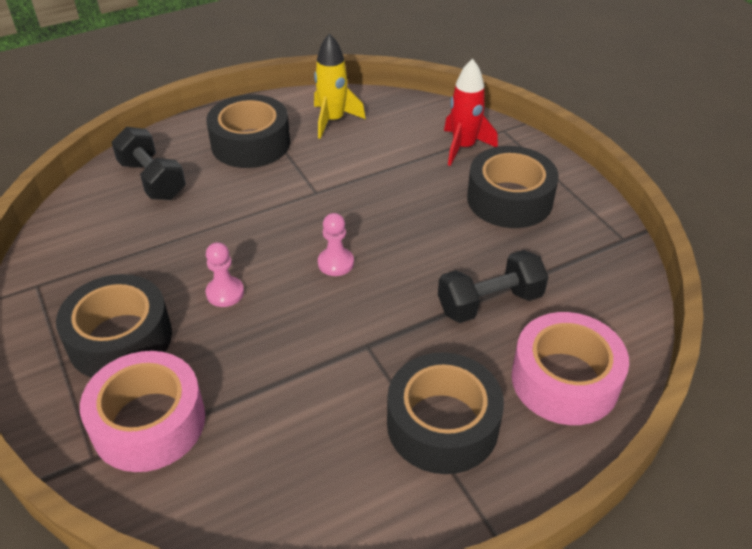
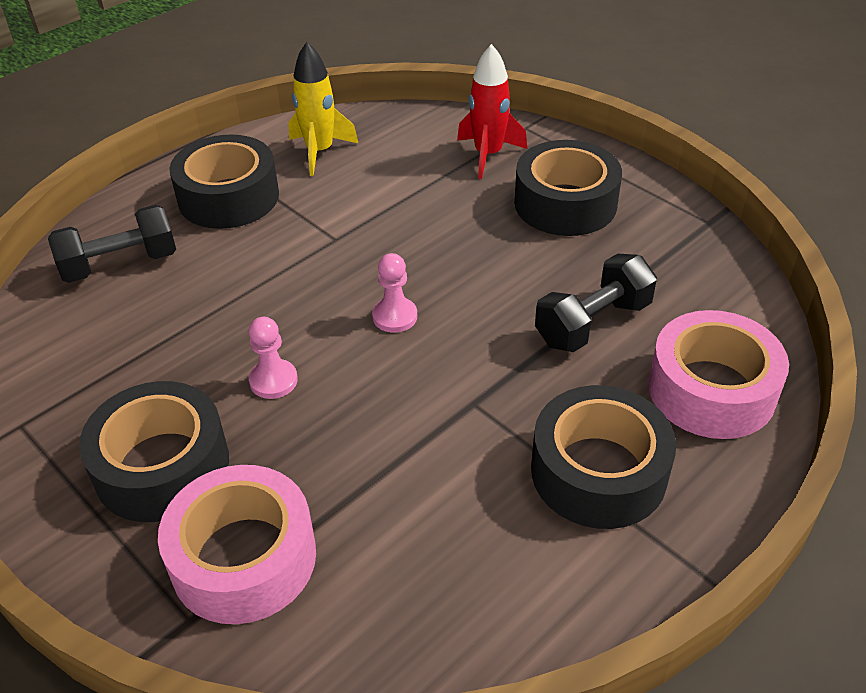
camera: 15 degrees left, 0 degrees up
black dumbbell [111,127,186,200] -> black dumbbell turned 60 degrees counterclockwise [48,205,176,283]

